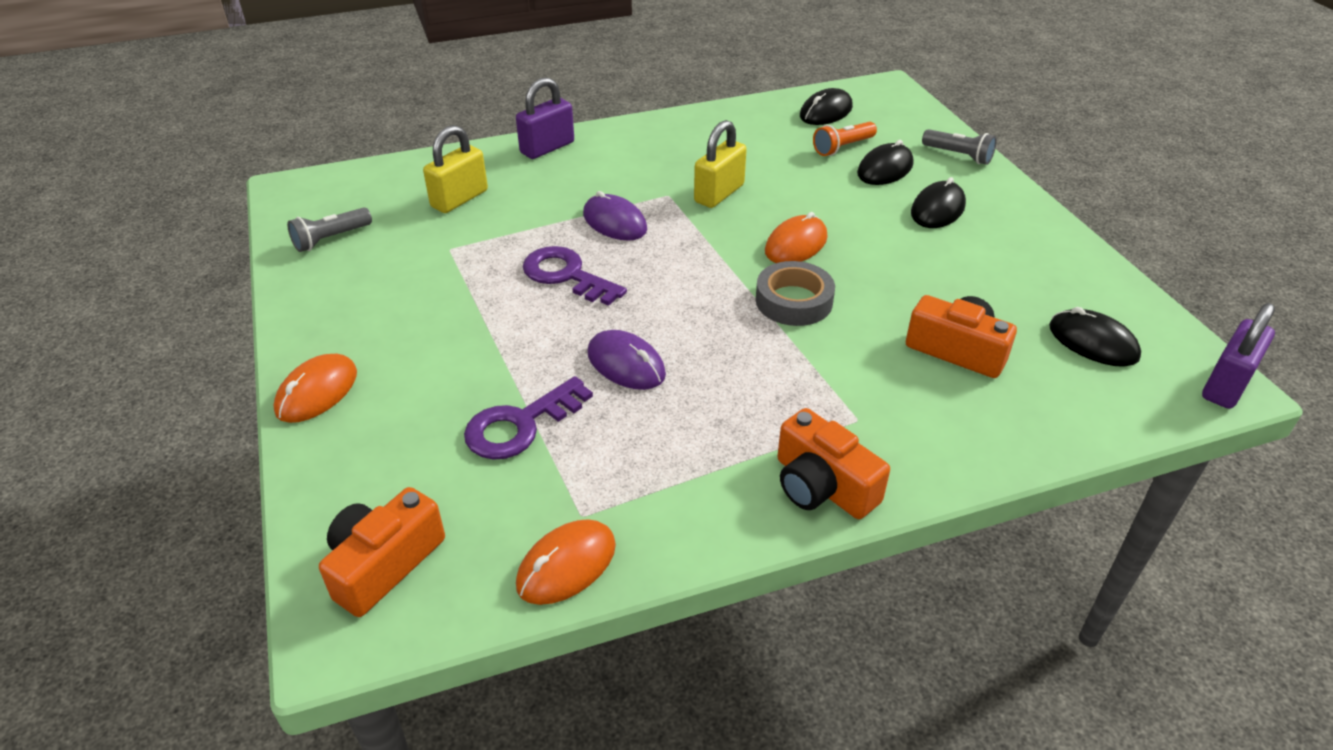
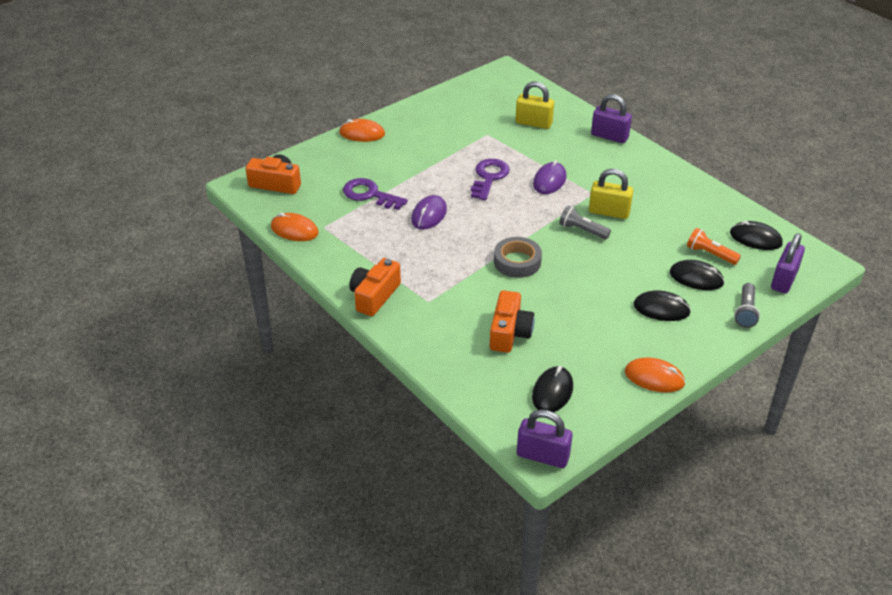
camera: 70 degrees right, 0 degrees up
grey flashlight [287,207,372,252] -> grey flashlight moved to [559,206,611,239]
orange mouse [765,212,827,263] -> orange mouse moved to [625,357,686,393]
none -> purple padlock [771,233,805,293]

